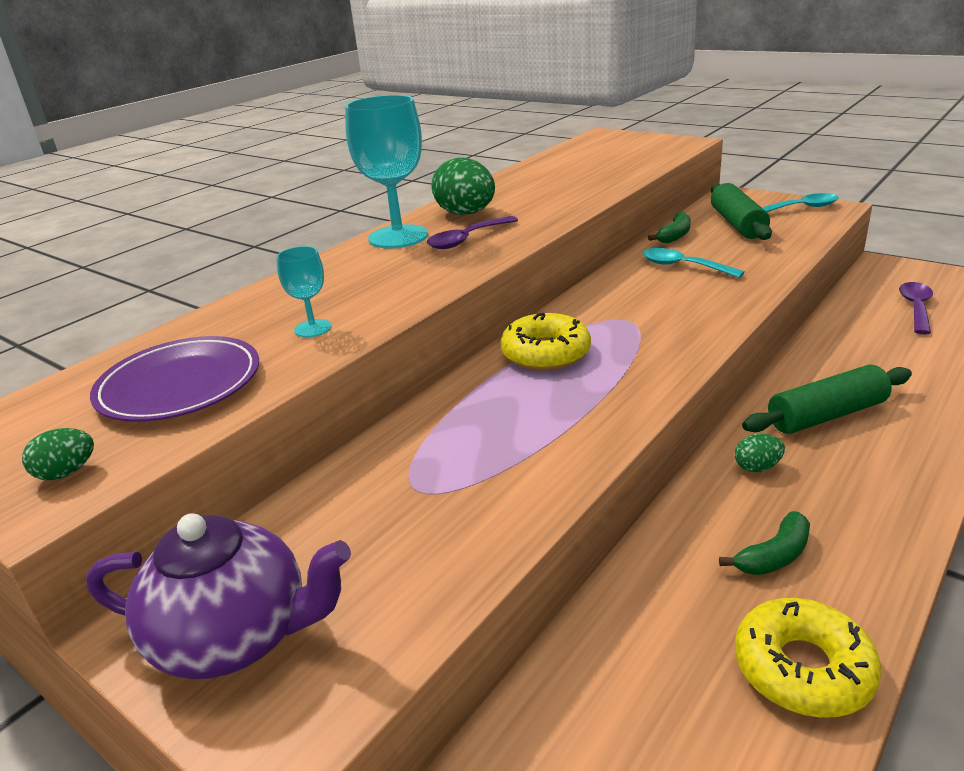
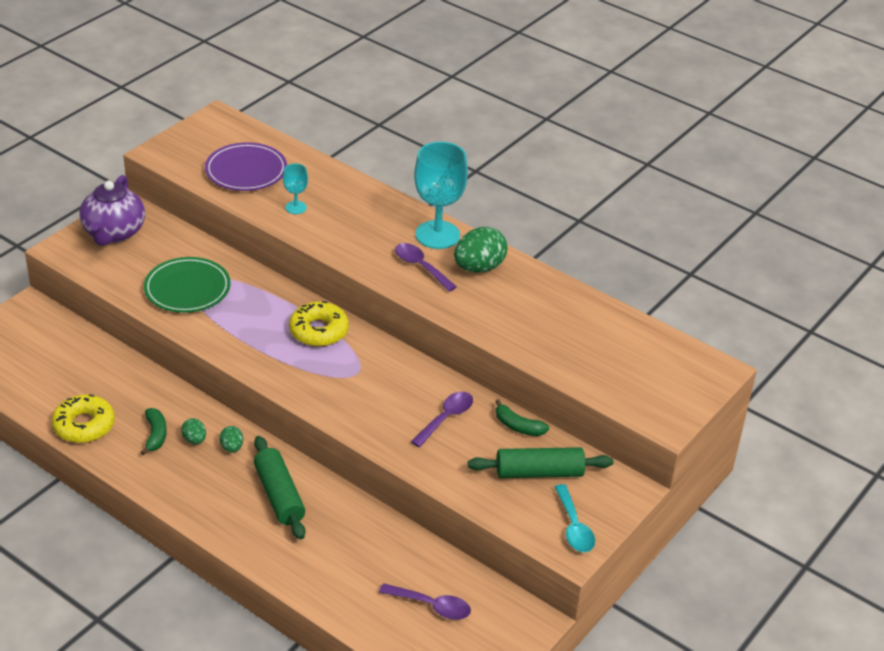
camera: 85 degrees right, 10 degrees up
green egg [22,428,94,480] -> green egg moved to [181,418,206,444]
turquoise spoon [642,248,745,278] -> purple spoon [411,392,473,447]
green banana [719,511,810,575] -> green banana turned 150 degrees counterclockwise [141,408,167,455]
none -> green plate [144,257,231,313]

